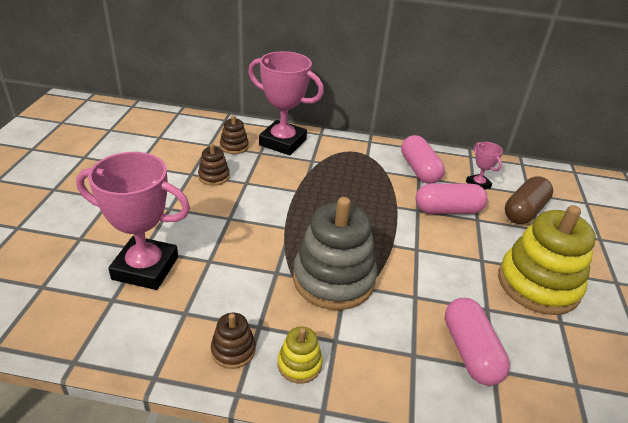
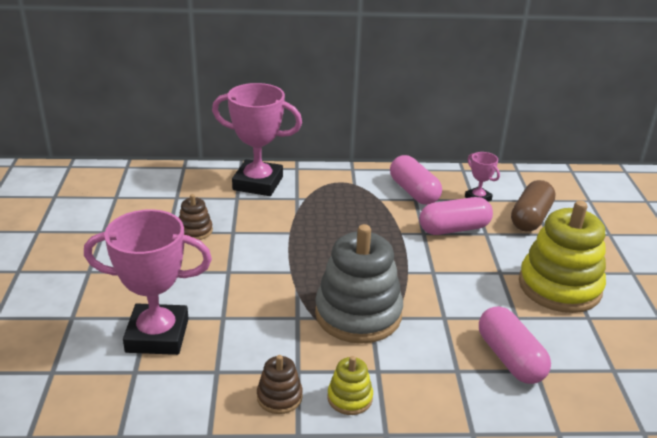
camera: 10 degrees left, 5 degrees down
brown stacking toy [220,115,249,154] -> none

